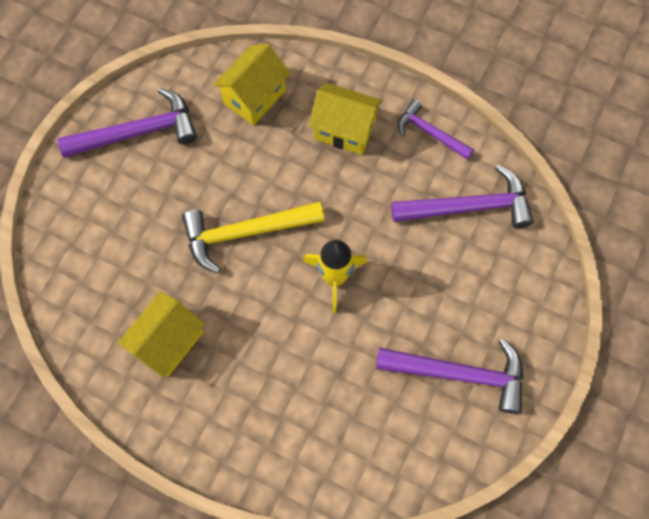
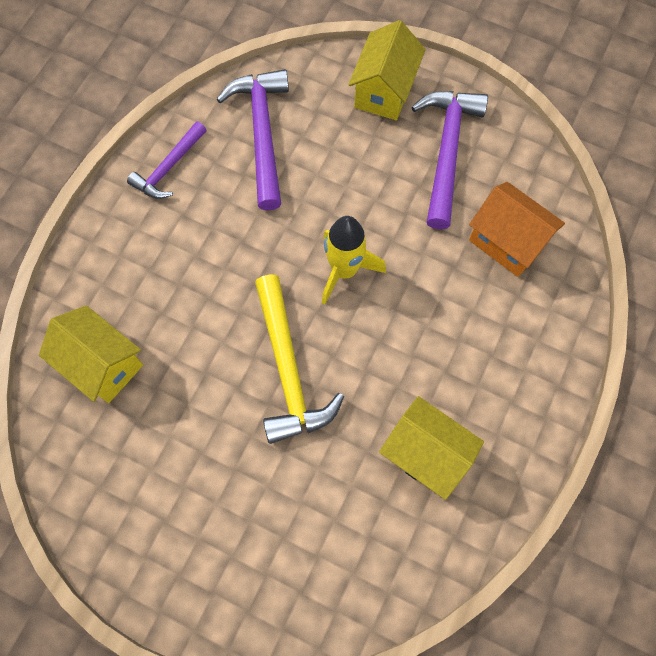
camera: 90 degrees left, 0 degrees up
purple hammer [57,88,197,158] -> none
yellow house [309,83,382,155] -> yellow house moved to [348,20,426,120]
none -> orange house [469,182,565,277]

